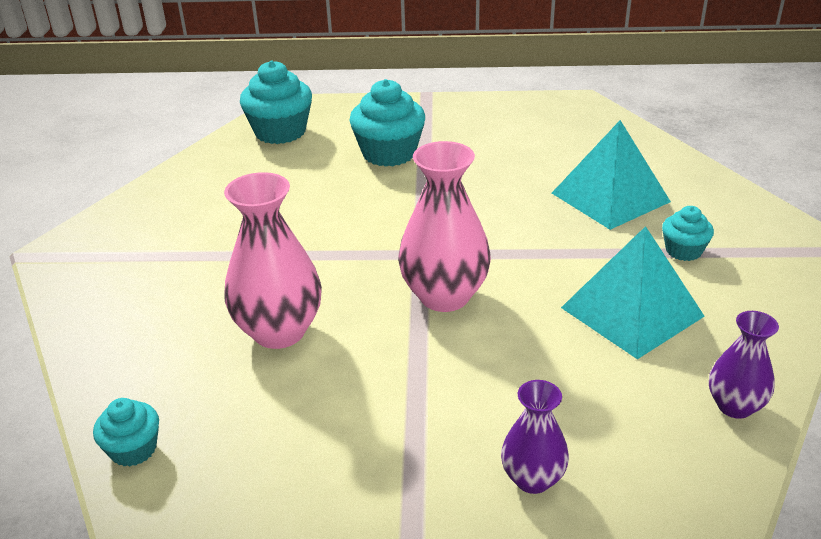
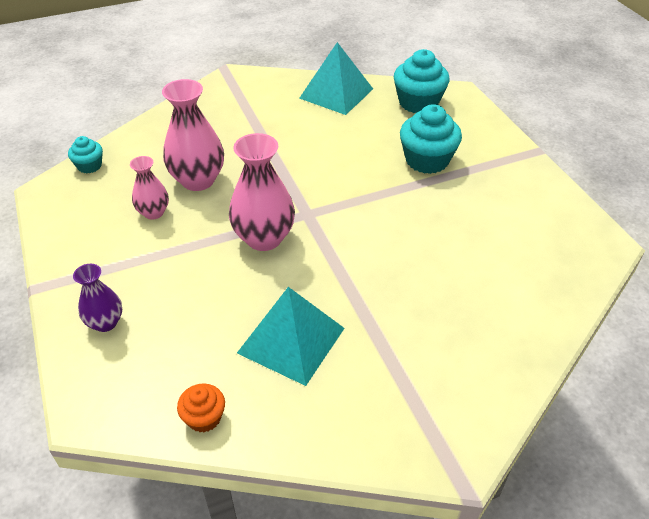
camera: 65 degrees right, 10 degrees up
turquoise pyramid [552,120,671,230] -> turquoise pyramid moved to [299,42,373,115]
turquoise cupcake [662,206,714,261] -> none
purple vase [709,311,779,419] -> orange cupcake [177,384,225,433]
none -> pink vase [130,156,169,220]

